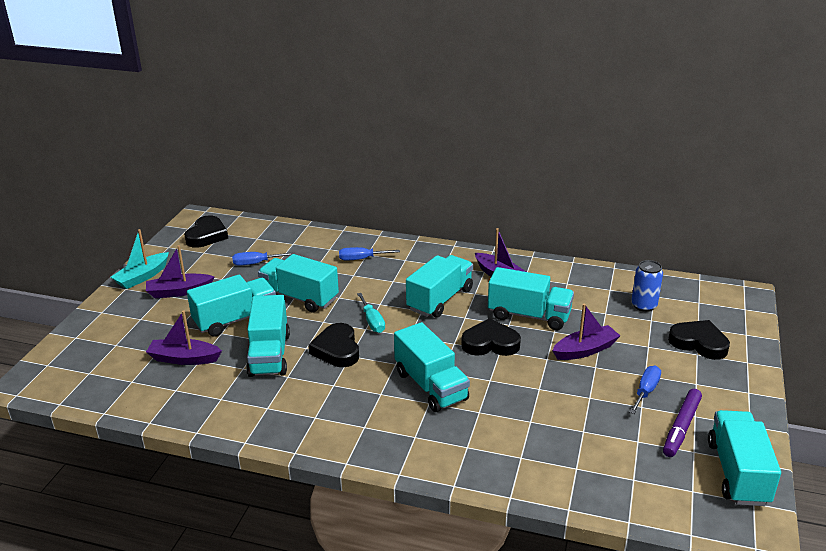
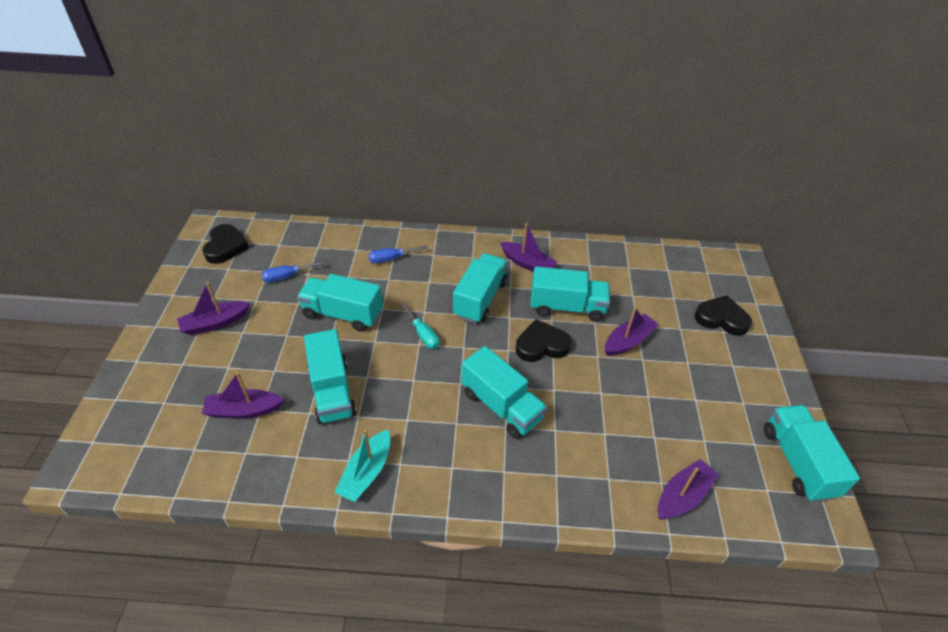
camera: 15 degrees left, 15 degrees up
turquoise boat [111,229,169,289] -> turquoise boat moved to [334,429,390,502]
turquoise truck [187,275,276,337] -> none
black heart [308,323,359,367] -> none
blue screwdriver [629,366,661,414] -> none
blue can [631,260,663,312] -> none
purple marker [663,389,702,457] -> none
none -> purple boat [658,459,719,519]

